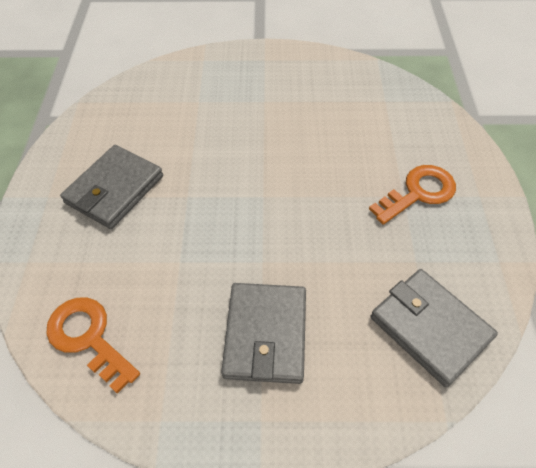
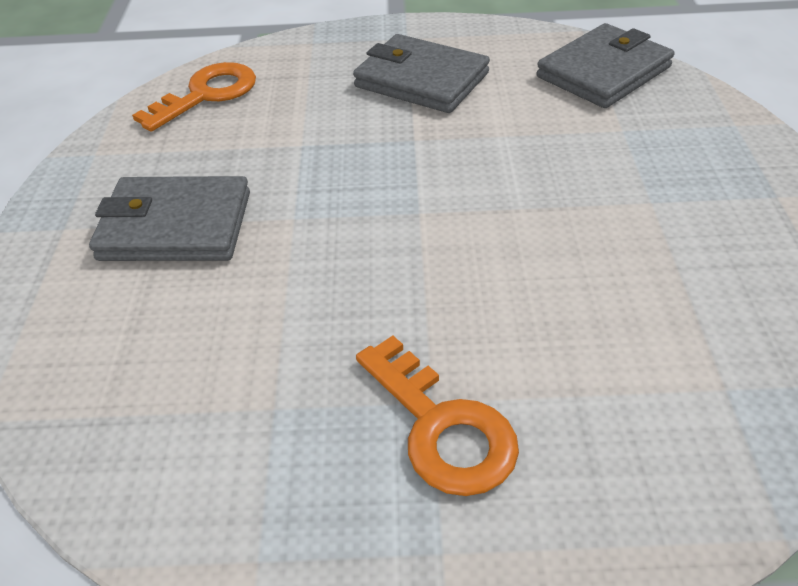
camera: 90 degrees right, 10 degrees down
grey wallet [371,269,498,387] -> grey wallet moved to [536,23,674,108]

